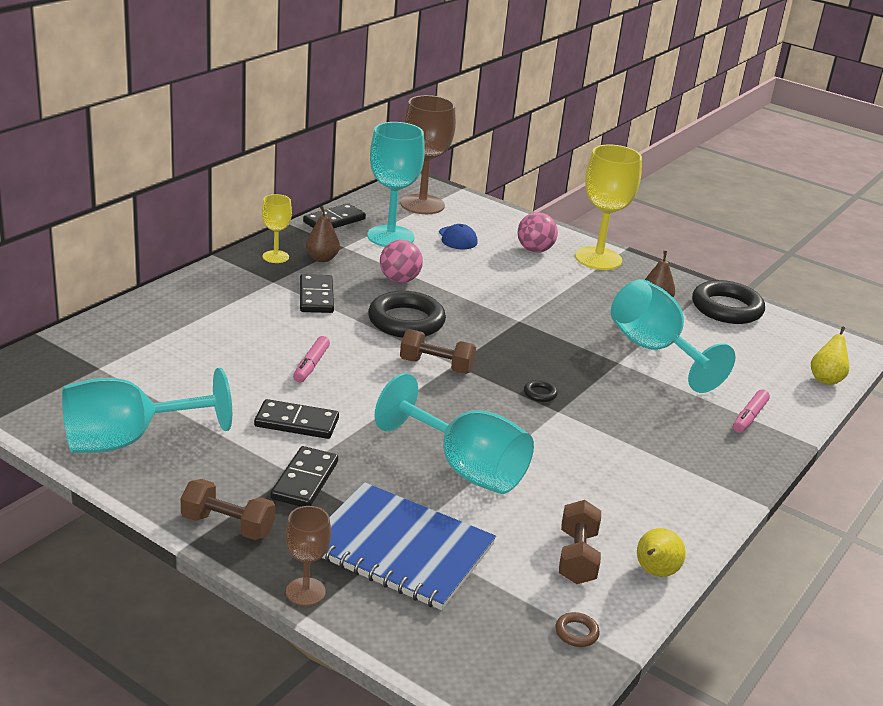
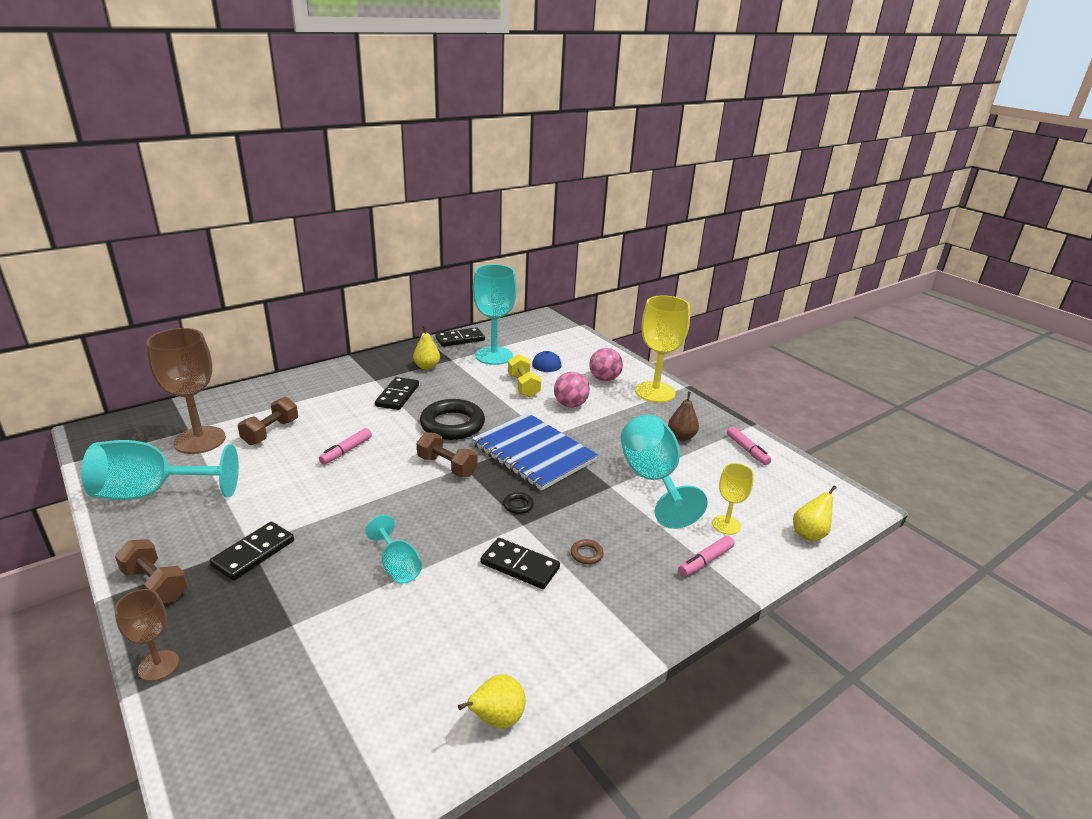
camera: 20 degrees right, 0 degrees up
black domino [254,399,339,439] -> black domino moved to [480,538,560,589]
yellow goblet [262,194,292,263] -> yellow goblet moved to [712,463,754,535]
brown pear [306,206,340,262] -> yellow pear [413,325,440,370]
blue notebook [322,482,496,610] -> blue notebook moved to [472,413,598,491]
turquoise goblet [375,373,534,494] -> turquoise goblet [366,515,422,584], size x0.53
pink ball [380,240,423,283] -> pink ball moved to [554,372,590,407]
brown goblet [400,95,456,214] -> brown goblet moved to [146,328,226,454]
brown ring [555,612,600,647] -> brown ring moved to [571,539,604,564]
brown dumbbell [559,500,601,584] -> brown dumbbell moved to [238,397,298,445]
black ring [692,280,765,324] -> pink marker [727,426,771,465]
none -> yellow dumbbell [508,354,541,397]

